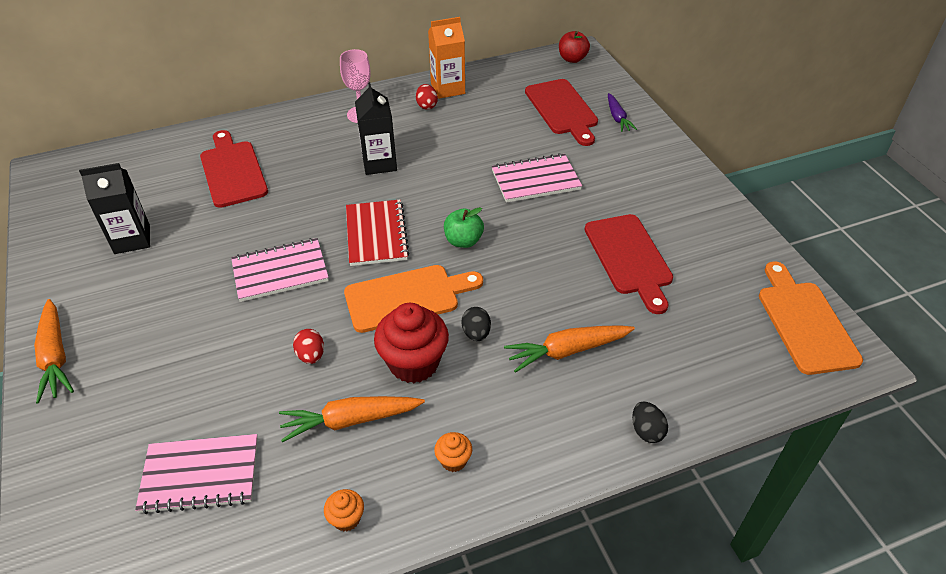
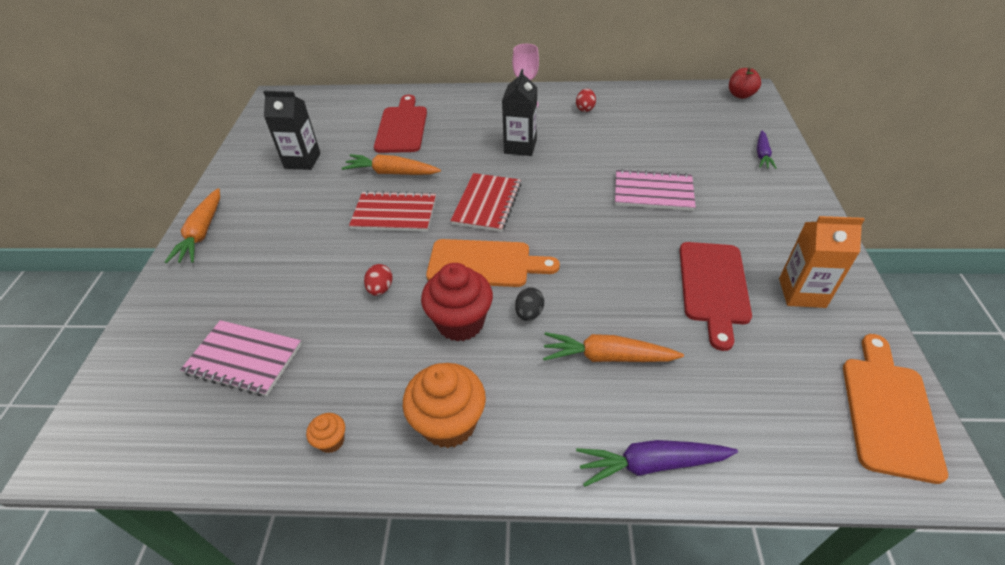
camera: 25 degrees right, 0 degrees up
pink notebook [231,238,329,302] -> red notebook [349,191,436,232]
orange carrot [279,396,425,442] -> orange carrot moved to [342,154,441,175]
orange carton [428,17,465,99] -> orange carton moved to [779,216,865,308]
orange cupcake [434,432,472,472] -> orange cupcake [403,363,486,448], size x2.12
green apple [444,207,484,248] -> none
red cutting board [525,79,598,146] -> none
black egg [632,402,668,443] -> purple carrot [576,440,738,487]

